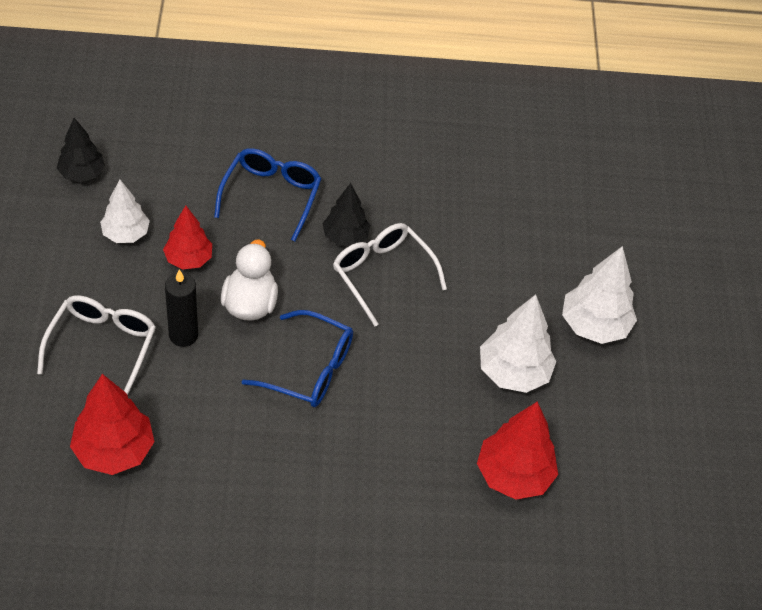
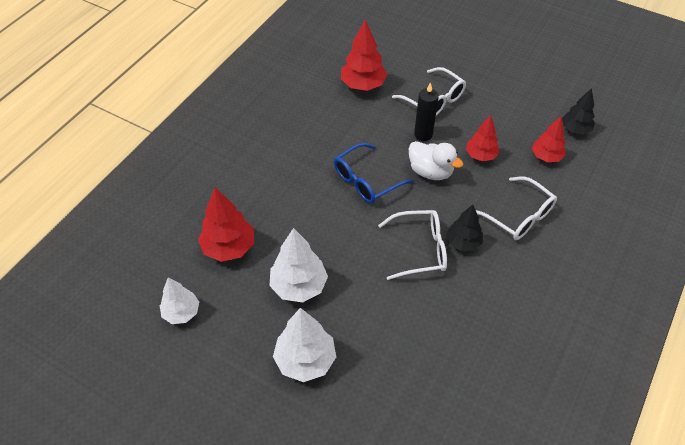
camera: 125 degrees right, 0 degrees up
white tree [100,180,150,243] -> white tree moved to [160,277,199,324]
blue glasses [214,148,322,242] -> white glasses [476,177,557,240]
none -> red tree [532,116,566,162]

